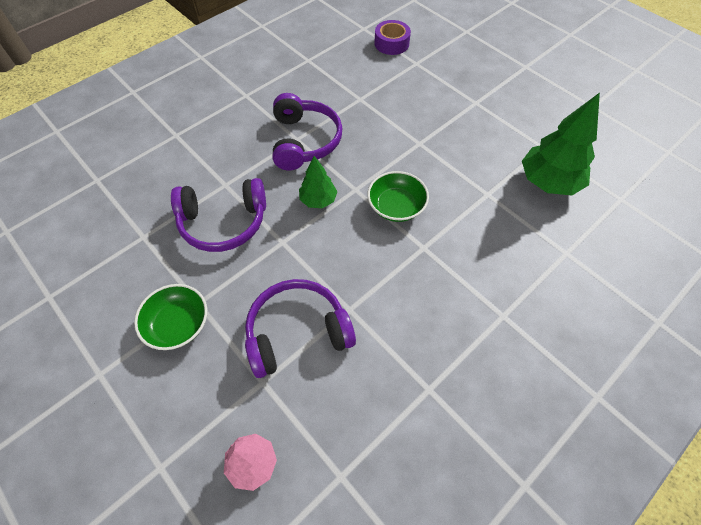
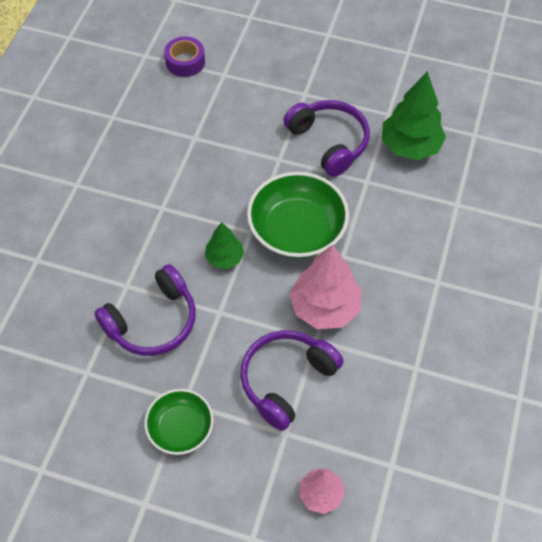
camera: 30 degrees left, 0 degrees up
purple headphones [273,93,342,170] -> purple headphones moved to [284,100,370,177]
green bowl [367,171,429,222] -> green bowl [247,172,349,259], size x1.67
none -> pink tree [290,244,362,329]

